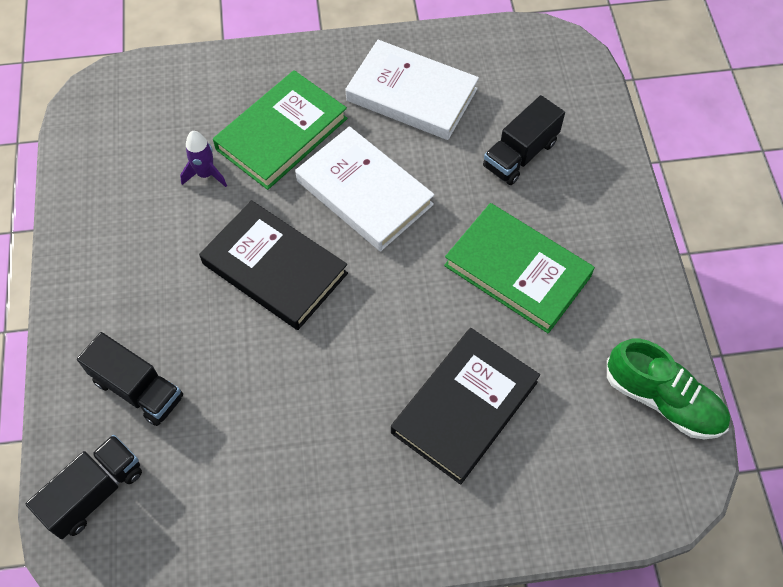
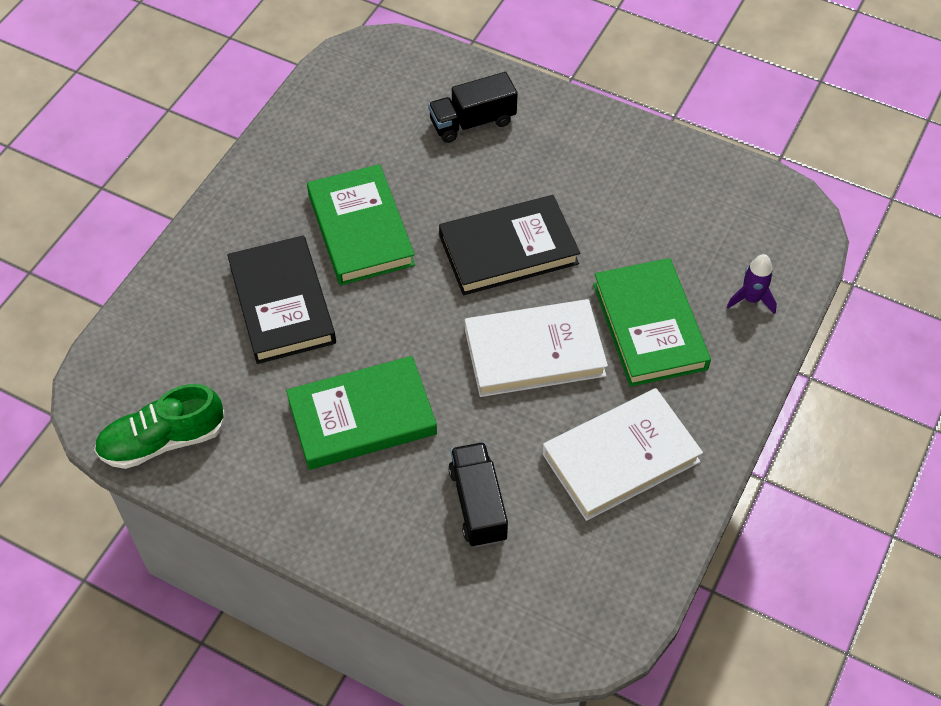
camera: 125 degrees right, 5 degrees down
black truck [26,435,142,539] -> none
purple rocket [180,131,227,187] -> purple rocket moved to [727,254,777,314]
none -> green book [307,164,415,285]

